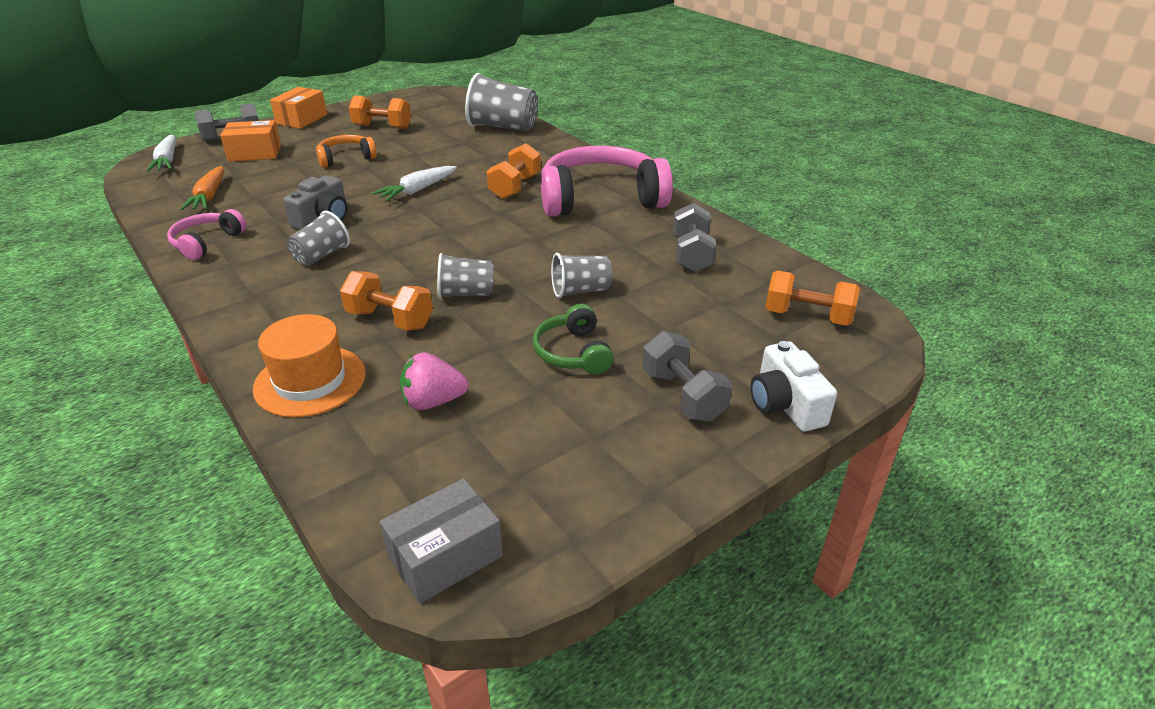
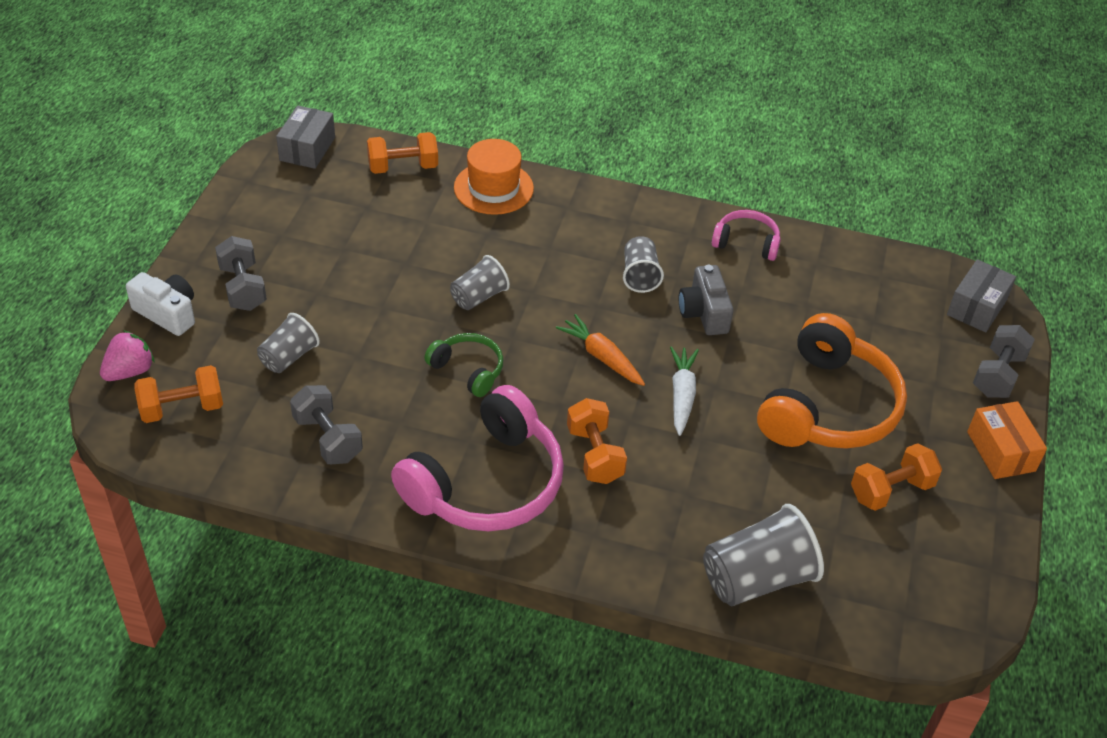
camera: 140 degrees right, 10 degrees up
white carrot [146,135,176,172] -> grey box [947,259,1016,332]
pink headphones [167,209,246,260] -> pink headphones turned 60 degrees counterclockwise [712,210,781,261]
orange carrot [180,166,224,210] -> orange carrot moved to [556,314,645,386]
orange box [220,120,281,162] -> none
orange headphones [316,135,377,168] -> orange headphones [757,313,907,449], size x2.02
orange dumbbell [340,271,433,330] -> orange dumbbell moved to [367,132,438,174]
pink strawberry [400,352,469,410] -> pink strawberry moved to [100,330,155,381]
green headphones [533,304,614,375] -> green headphones moved to [424,333,503,397]
grey cup [551,253,612,298] -> grey cup moved to [257,313,320,373]
grey dumbbell [642,331,732,422] -> grey dumbbell turned 45 degrees clockwise [215,236,267,311]

